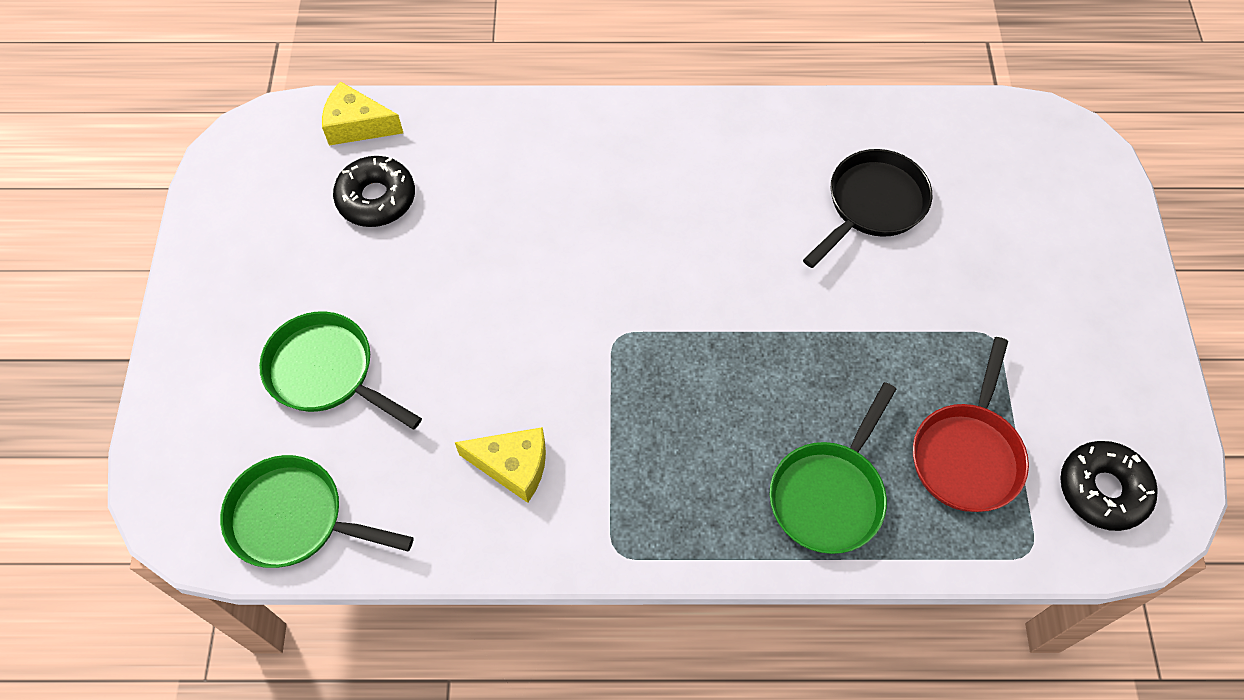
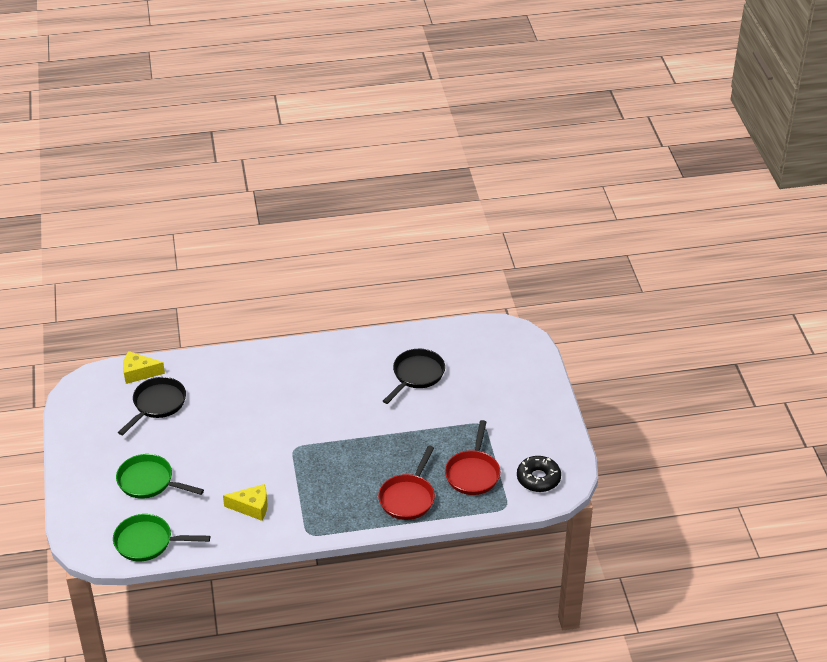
camera: 10 degrees left, 20 degrees down
black donut [333,156,415,227] -> black pan [118,377,186,435]
green pan [769,382,896,554] -> red pan [378,446,435,520]

